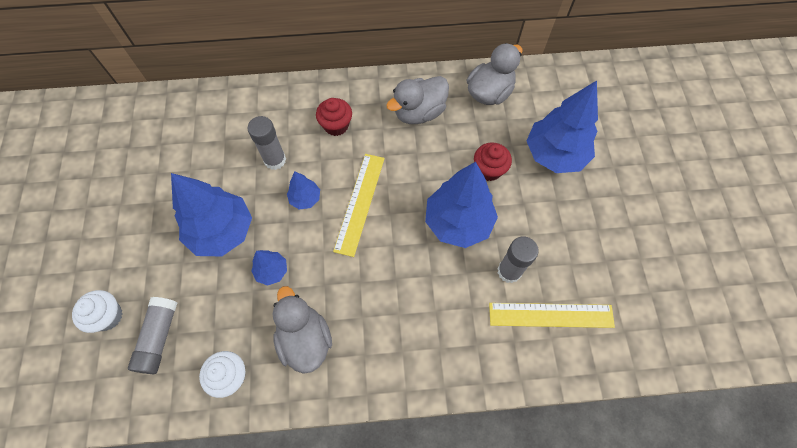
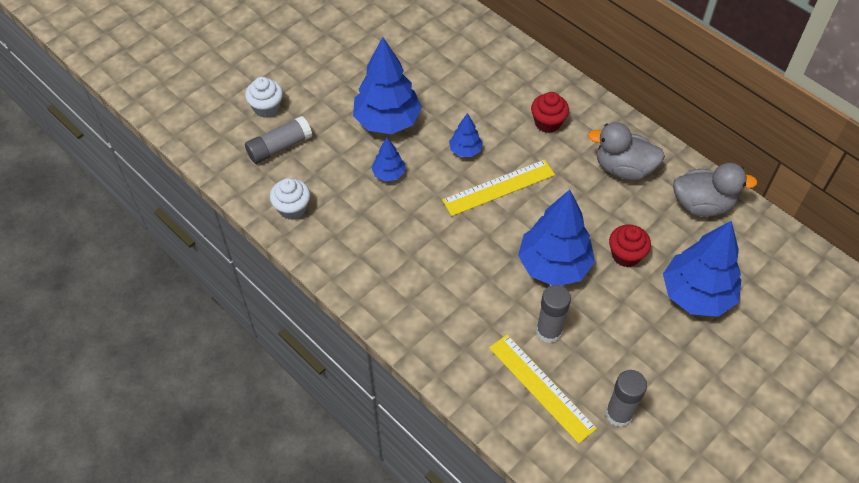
camera: 50 degrees right, 10 degrees down
grey glue stick [247,116,286,170] -> grey glue stick moved to [606,370,647,427]
grey duck [273,286,332,374] -> none

